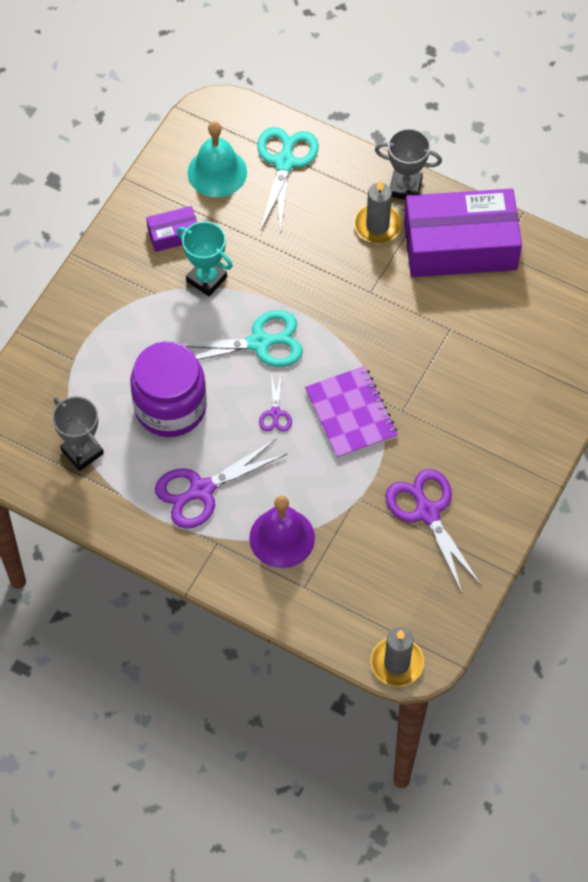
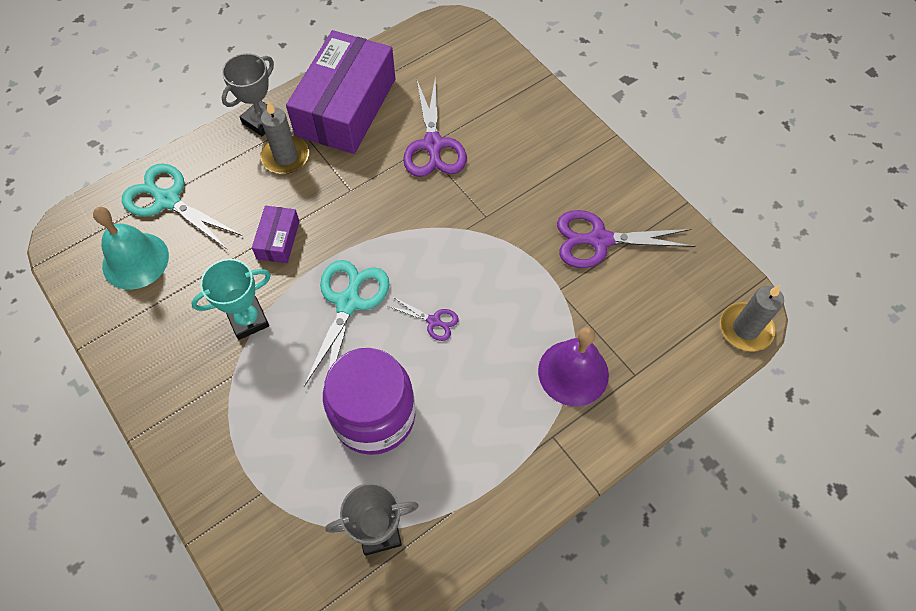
camera: 65 degrees left, 0 degrees up
purple box [146,206,197,252] -> purple box moved to [252,206,300,263]
purple scissors [155,438,287,529] -> purple scissors moved to [403,79,467,177]
purple notebook [305,366,398,459] -> none

